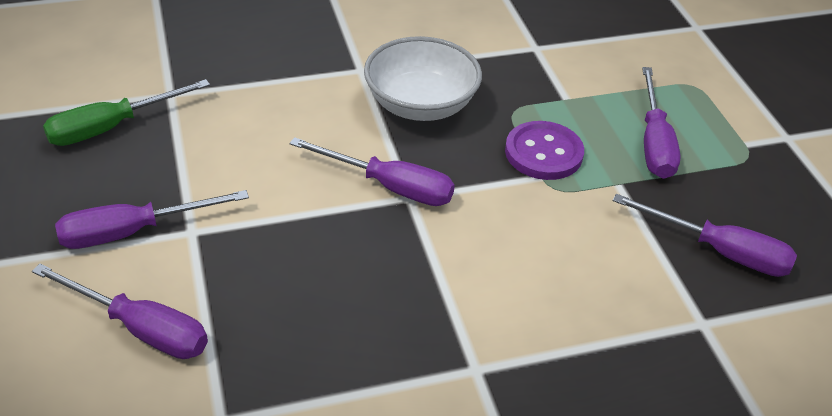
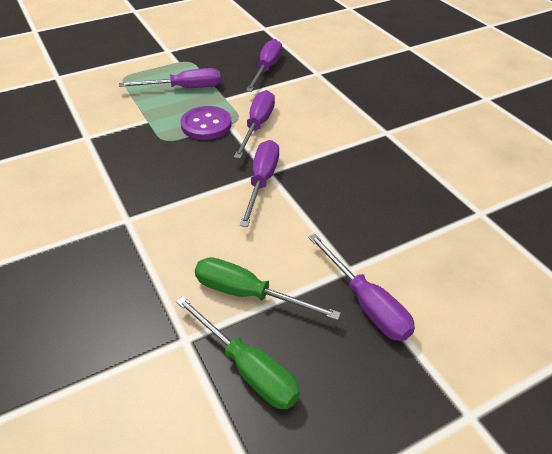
camera: 100 degrees left, 0 degrees up
purple screwdriver [32,264,208,359] -> purple screwdriver moved to [234,90,275,159]
white bowl [364,36,482,121] -> none
none -> green screwdriver [195,257,341,320]

